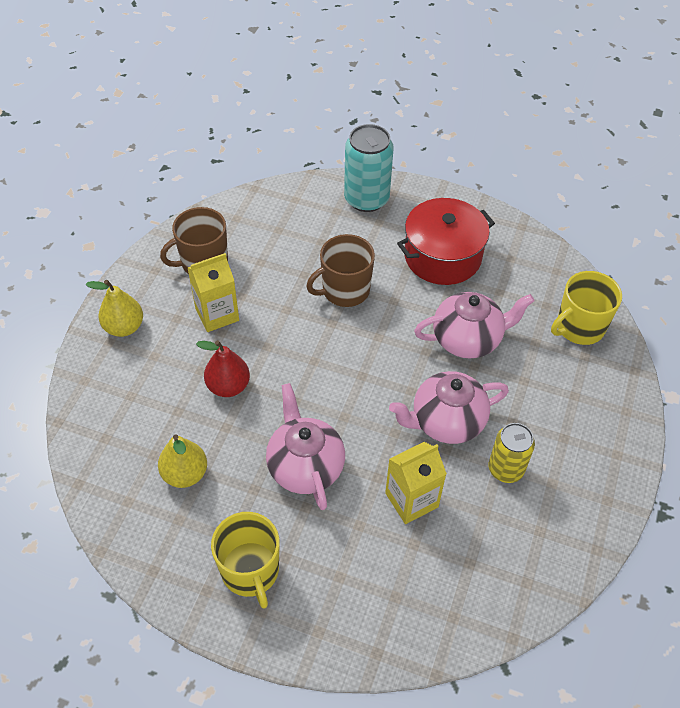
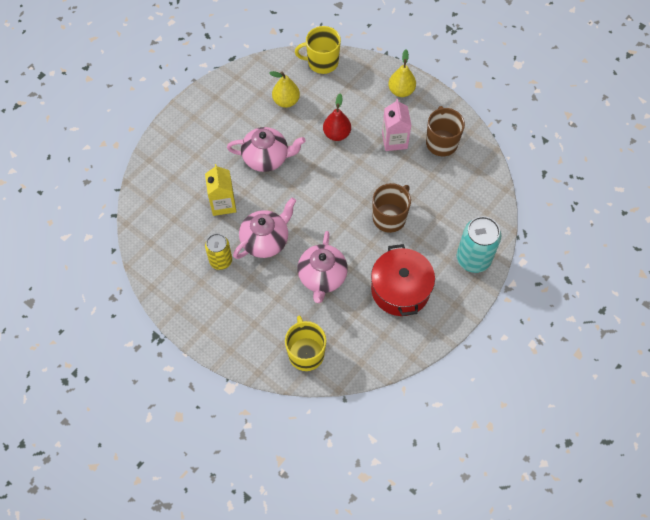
camera: 110 degrees right, 10 degrees up
yellow carton [188,253,239,332] -> pink carton [382,99,412,151]
yellow mug [211,512,279,608] -> yellow mug moved to [295,26,341,74]
brown mug [306,234,375,307] -> brown mug turned 45 degrees clockwise [373,183,411,233]
pink teapot [389,371,509,444] -> pink teapot turned 45 degrees clockwise [233,198,296,259]

